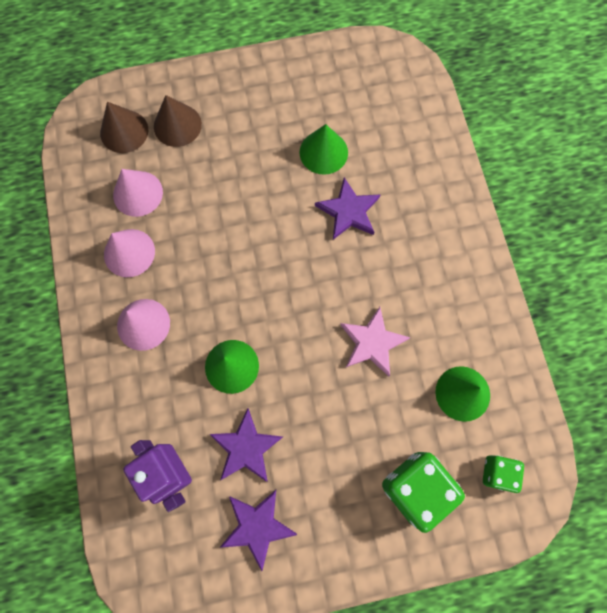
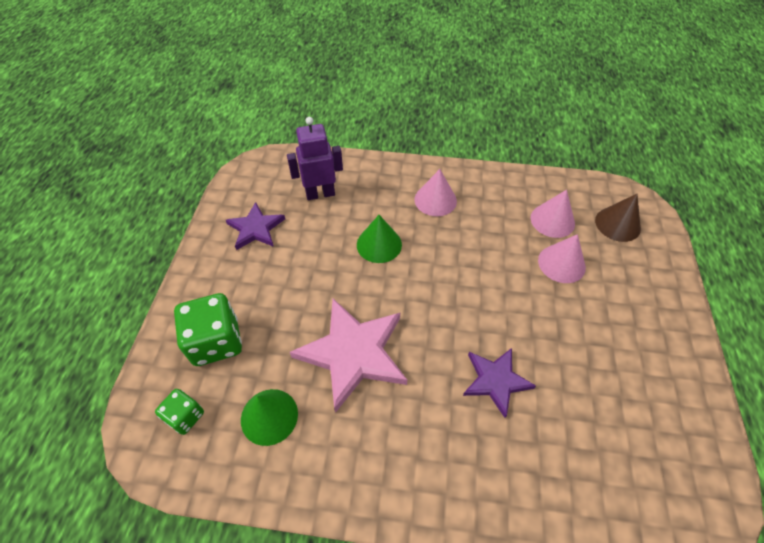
camera: 110 degrees right, 20 degrees down
pink cone [104,229,155,277] -> pink cone moved to [538,234,586,283]
brown cone [154,95,202,147] -> none
purple star [209,408,283,482] -> none
green cone [300,124,348,175] -> none
pink star [340,307,410,376] -> pink star [290,299,407,413], size x1.69

